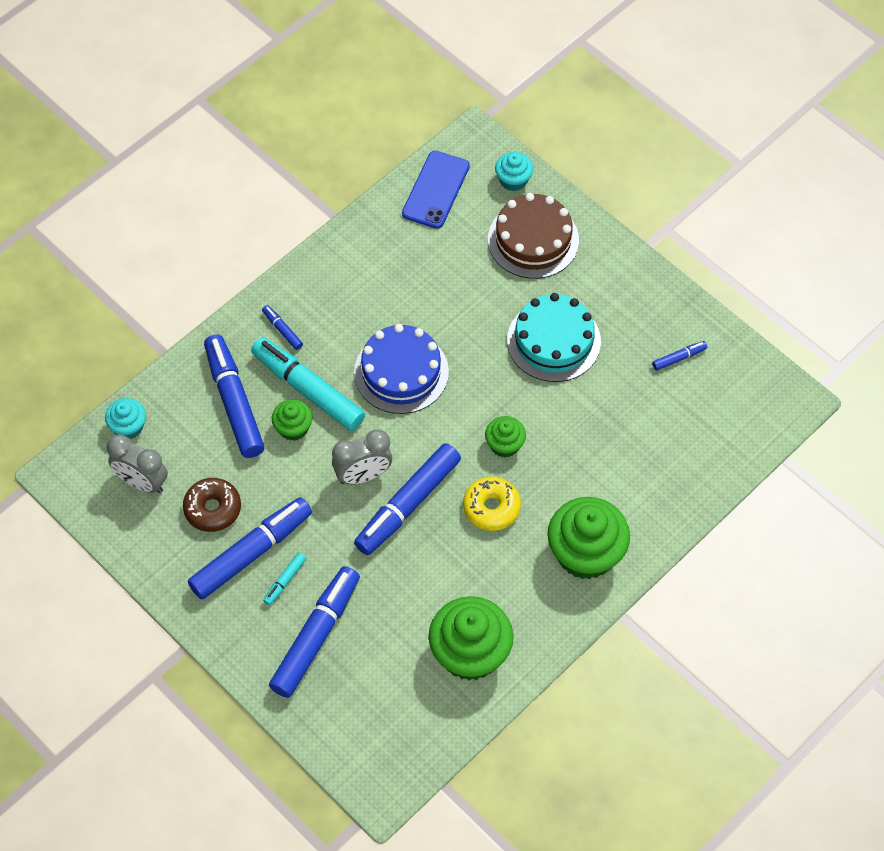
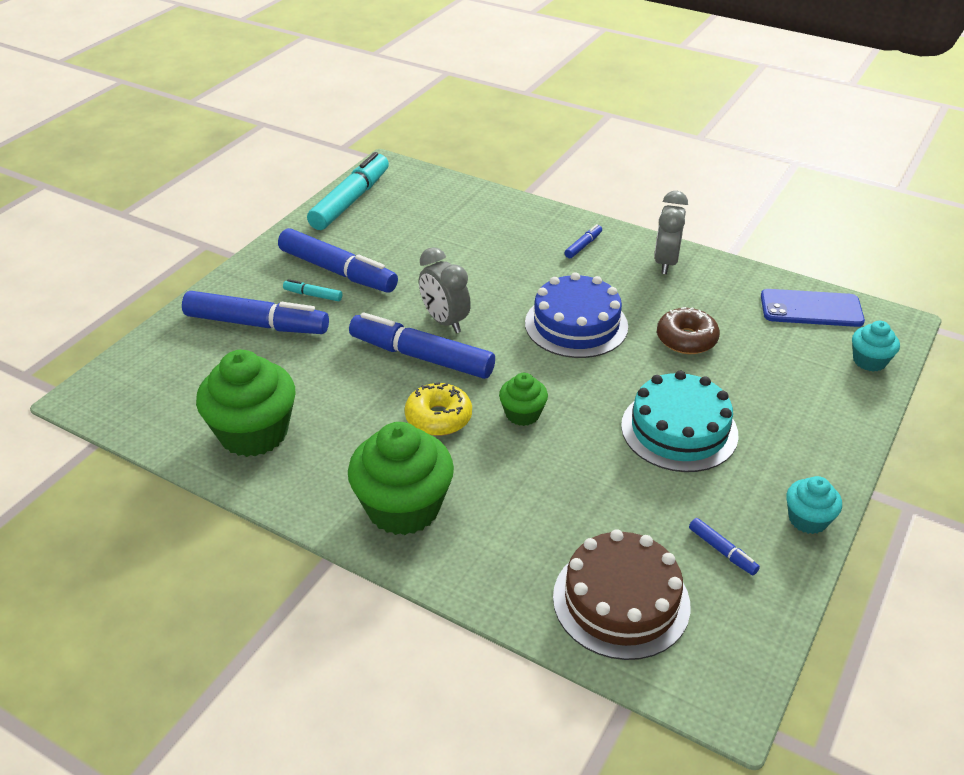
camera: 75 degrees right, 20 degrees down
turquoise cupcake [105,398,146,439] -> turquoise cupcake moved to [786,476,842,534]
grey clock [107,435,168,493] -> grey clock moved to [654,191,688,274]
brown donut [183,478,241,532] -> brown donut moved to [657,307,720,354]
blue marker [204,334,265,458] -> none
turquoise marker [251,337,365,431] -> turquoise marker moved to [307,152,389,230]
green cupcake [272,399,313,441] -> none
brown cake [488,193,579,279] -> brown cake moved to [553,529,690,660]

